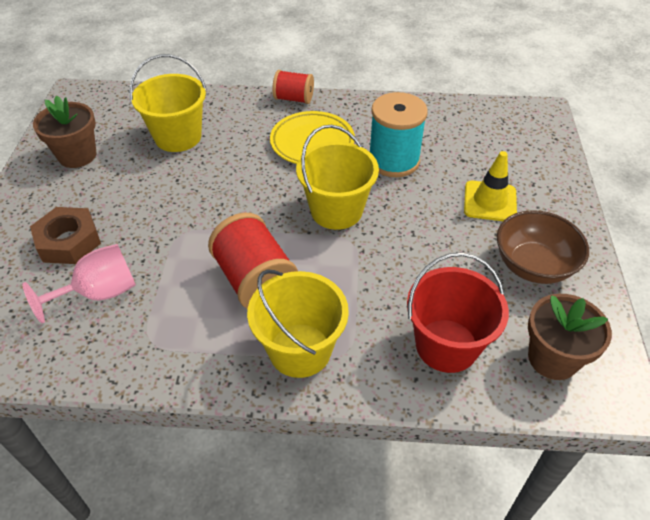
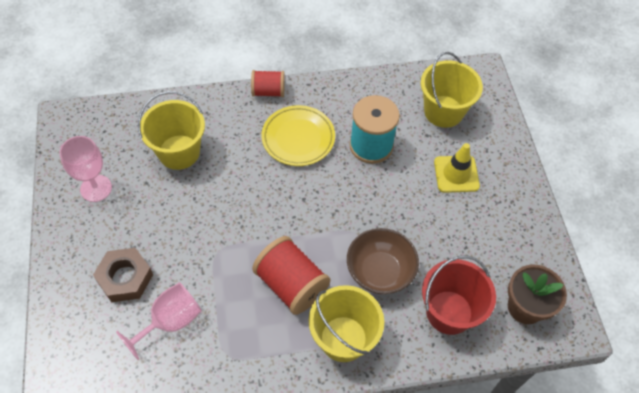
camera: 15 degrees left, 10 degrees up
brown flower pot [33,96,97,168] -> pink goblet [59,136,112,202]
yellow bucket [296,125,379,230] -> yellow bucket moved to [421,52,483,128]
brown bowl [497,210,589,284] -> brown bowl moved to [347,228,419,294]

